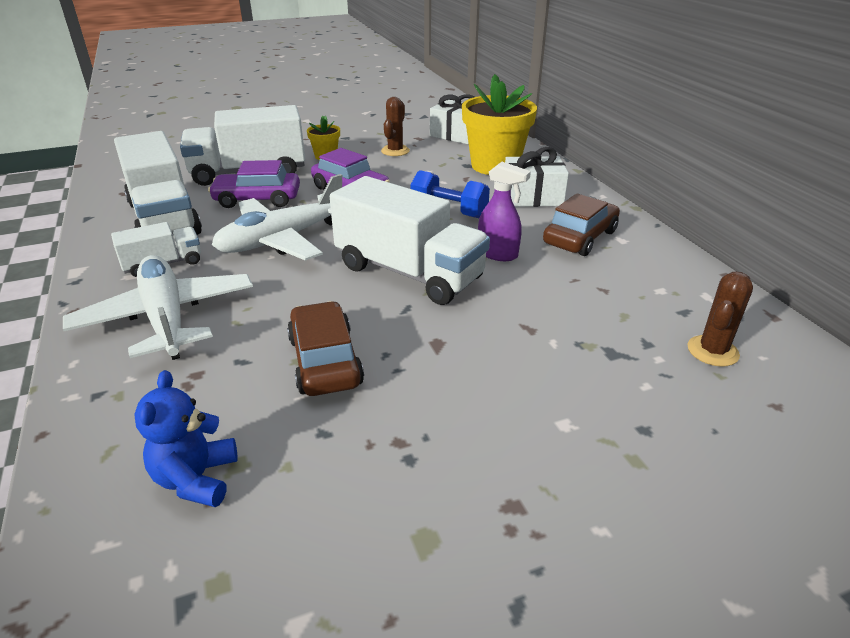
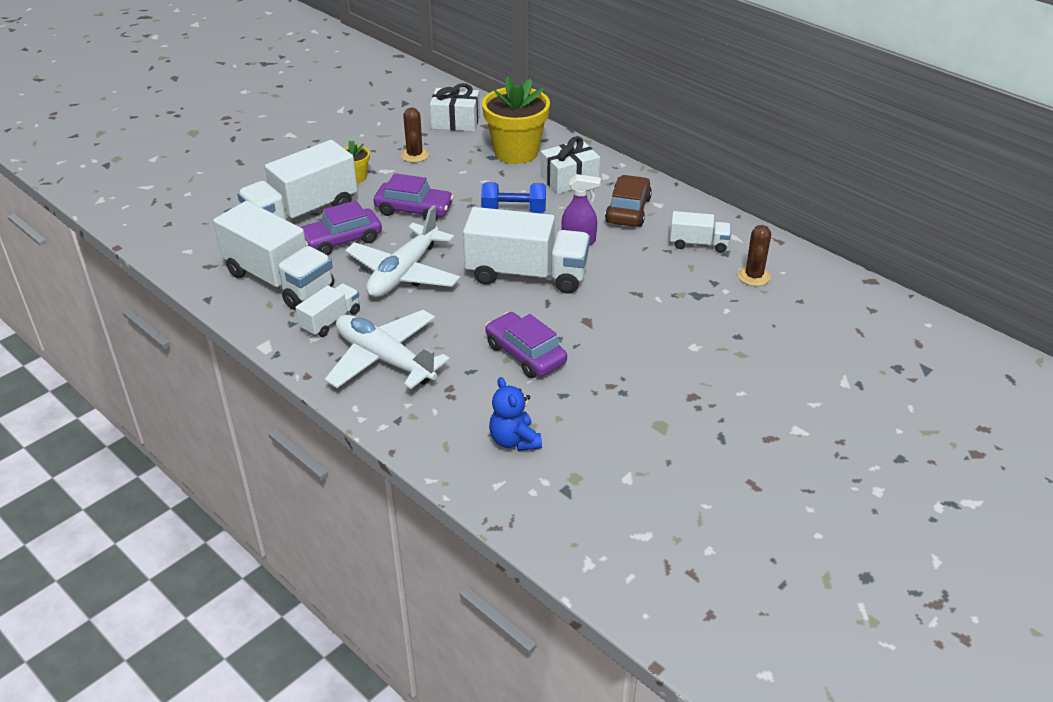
camera: 25 degrees left, 5 degrees up
brown car [287,301,364,396] -> purple car [486,312,567,378]
none -> white truck [670,211,731,253]

